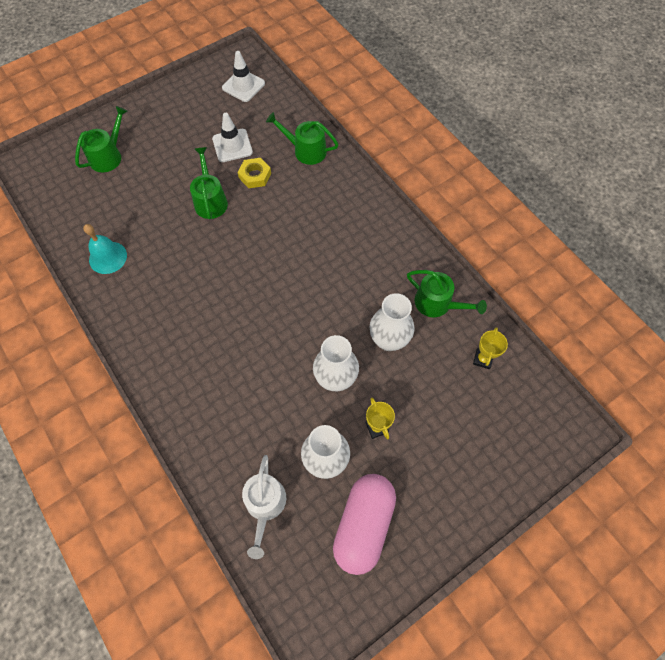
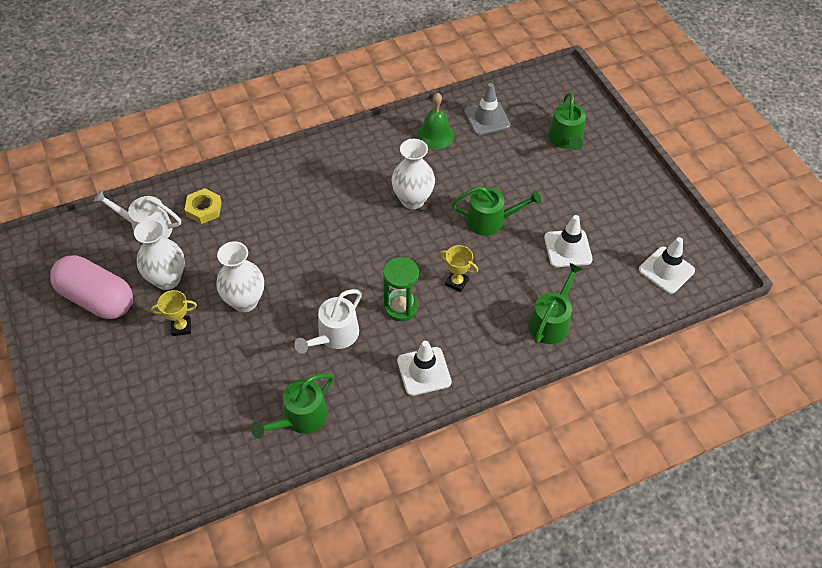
camera: 100 degrees right, 10 degrees down
green watering can [75,106,128,172] -> green watering can turned 45 degrees clockwise [548,92,586,150]
turquoise bell [83,224,127,274] -> green bell [417,93,454,149]
yellow nut [238,158,271,188] -> yellow nut moved to [184,188,222,224]
white vase [369,293,415,351] -> white vase moved to [391,139,435,209]
yellow trophy [473,327,508,369] -> yellow trophy moved to [440,245,478,292]
none -> white watering can [295,289,362,353]
none -> green hourglass [383,257,419,321]
none -> white traffic cone [397,341,452,396]
none -> grey traffic cone [464,83,510,135]

